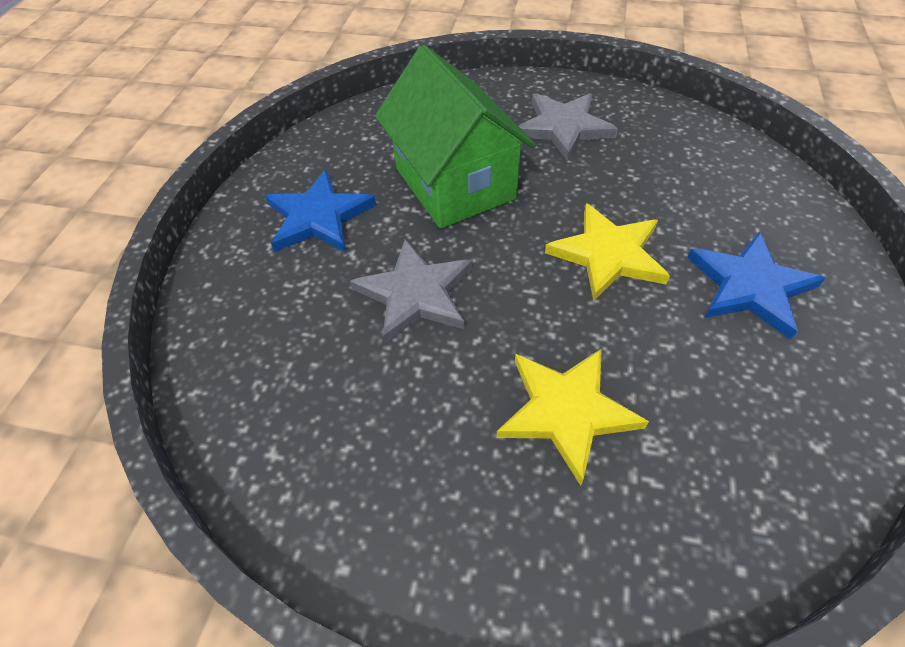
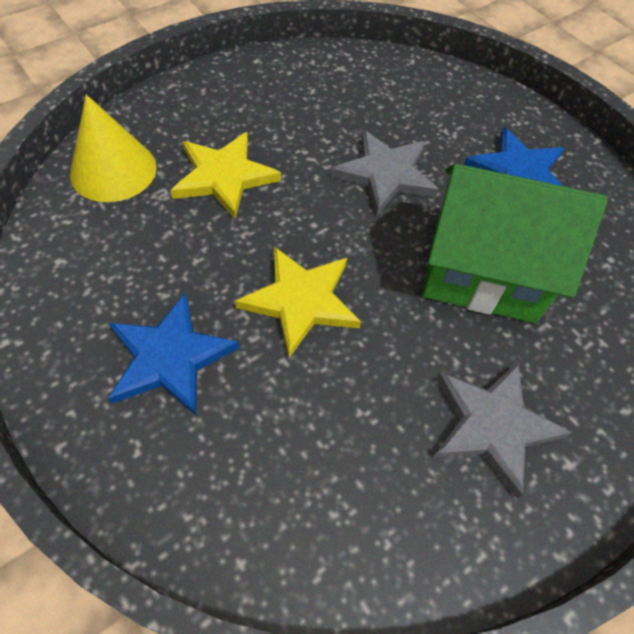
camera: 125 degrees right, 5 degrees up
none -> yellow cone [70,95,157,202]

